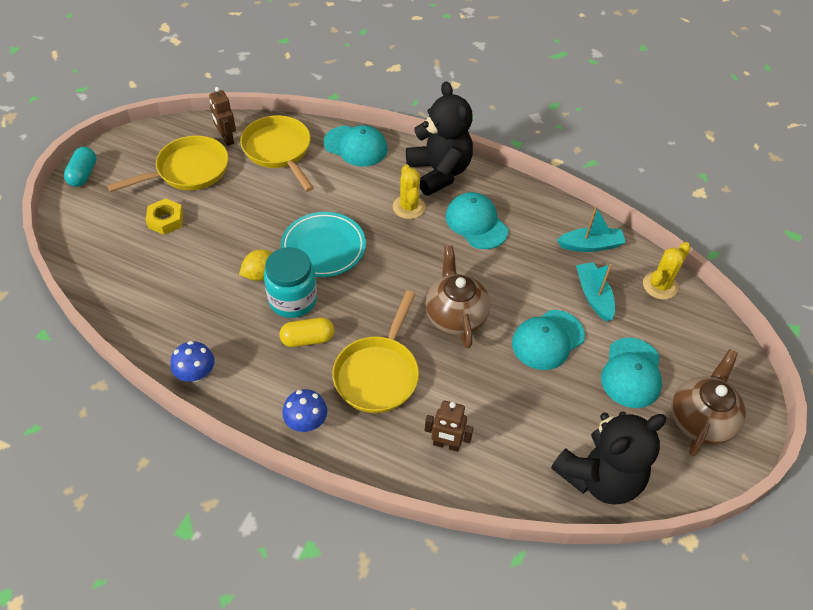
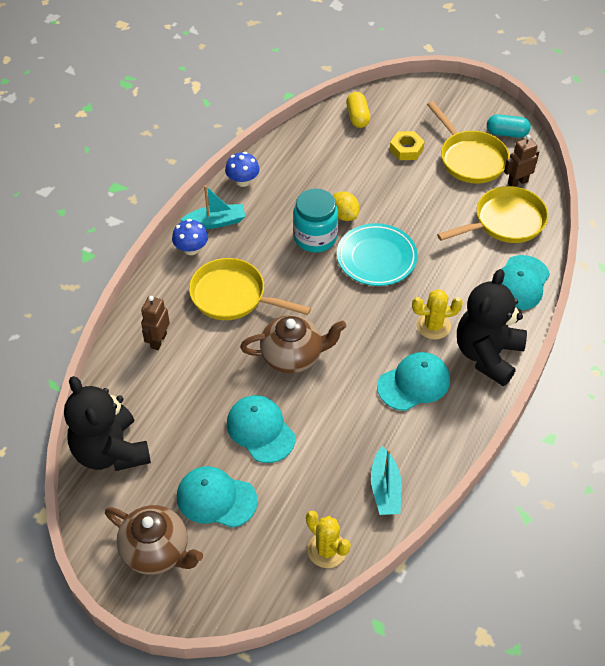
camera: 95 degrees right, 0 degrees up
turquoise capsule [64,147,96,187] -> turquoise capsule moved to [487,114,531,138]
yellow capsule [280,317,334,347] -> yellow capsule moved to [346,92,370,128]
black teddy bear [406,81,473,196] -> black teddy bear turned 135 degrees clockwise [457,269,527,386]
turquoise boat [576,262,615,321] -> turquoise boat moved to [181,185,245,229]

